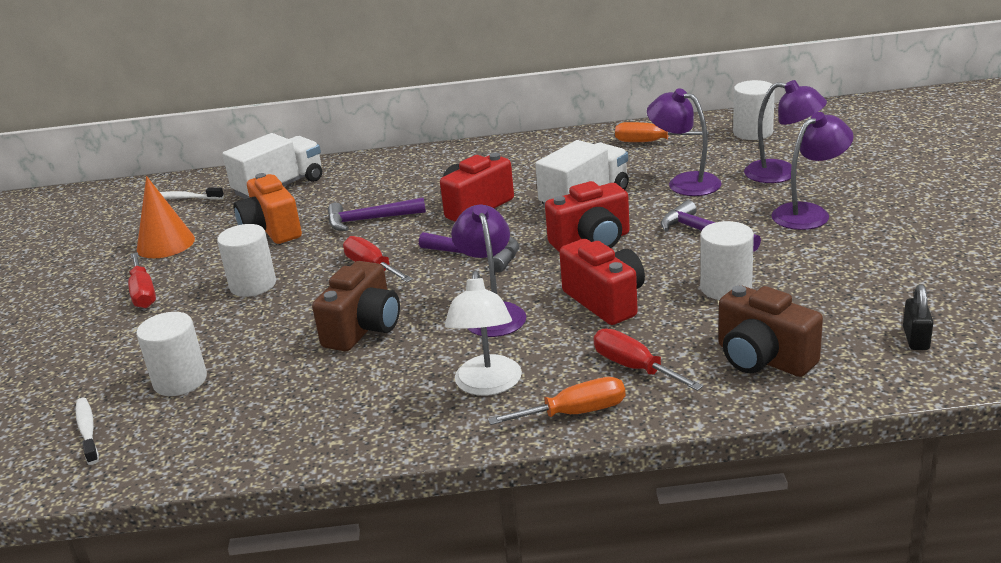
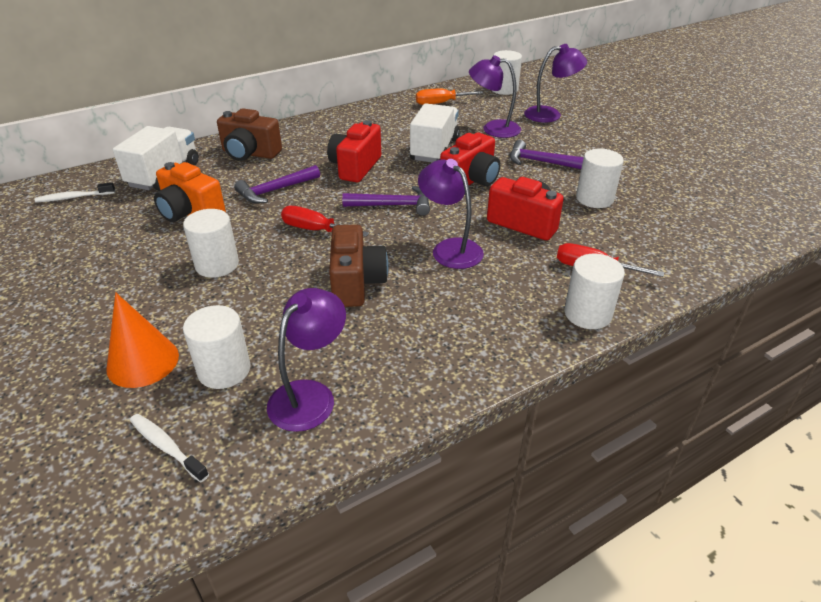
camera: 30 degrees left, 10 degrees up
red screwdriver [128,252,156,308] -> none
orange cone [137,176,195,258] -> orange cone moved to [106,292,179,388]
white lamp [445,271,522,396] -> none
orange screwdriver [488,377,626,425] -> white cylinder [564,254,625,329]
brown camera [718,285,823,377] -> brown camera moved to [217,108,282,161]
purple lamp [771,112,854,230] -> purple lamp moved to [267,288,346,432]
black padlock [903,284,934,350] -> none

